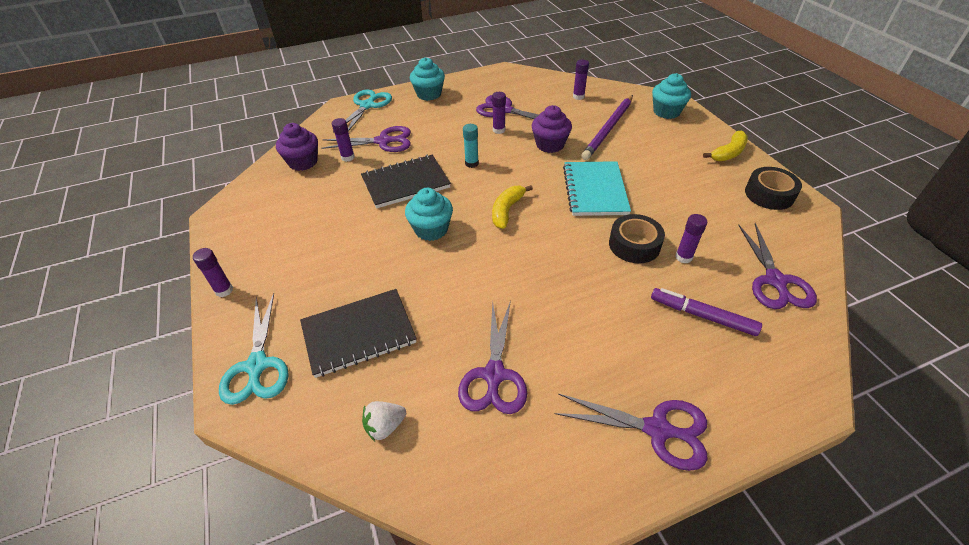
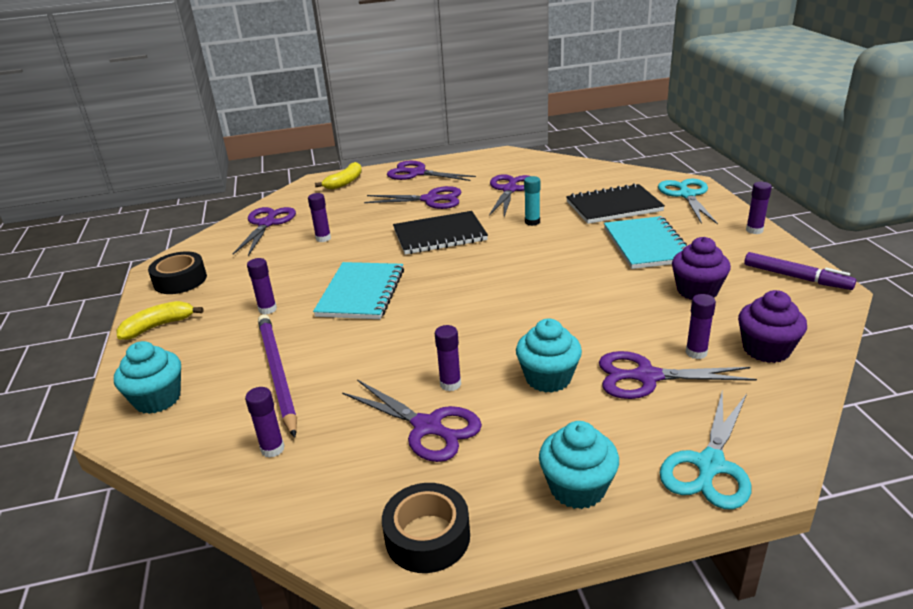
camera: 170 degrees left, 15 degrees down
black notebook [361,155,451,208] -> black notebook moved to [393,211,488,255]
white strawberry [362,401,406,441] -> none
turquoise cupcake [405,188,453,241] -> turquoise cupcake moved to [516,319,582,393]
turquoise glue stick [463,124,479,168] -> turquoise glue stick moved to [524,176,540,226]
yellow banana [492,185,533,229] -> yellow banana moved to [315,162,362,189]
purple cupcake [532,105,572,153] -> purple cupcake moved to [672,237,731,300]
purple pencil [581,95,633,160] -> purple pencil turned 60 degrees counterclockwise [258,315,297,438]
black tape [609,214,665,263] -> black tape moved to [382,483,470,573]
purple marker [651,288,762,336] -> purple marker moved to [744,252,856,290]
none -> purple glue stick [247,258,277,315]
none -> purple scissors [364,186,462,209]
none -> turquoise notebook [604,216,687,269]

